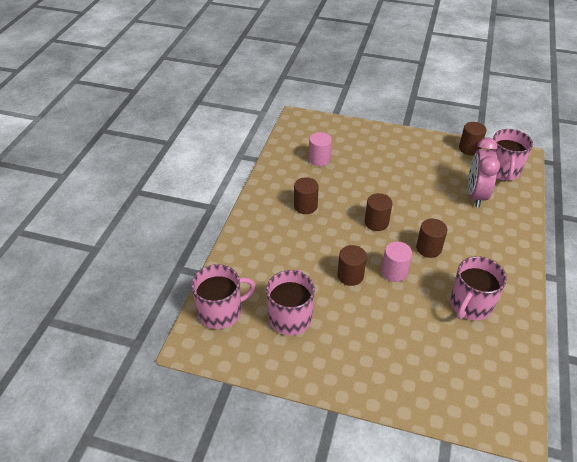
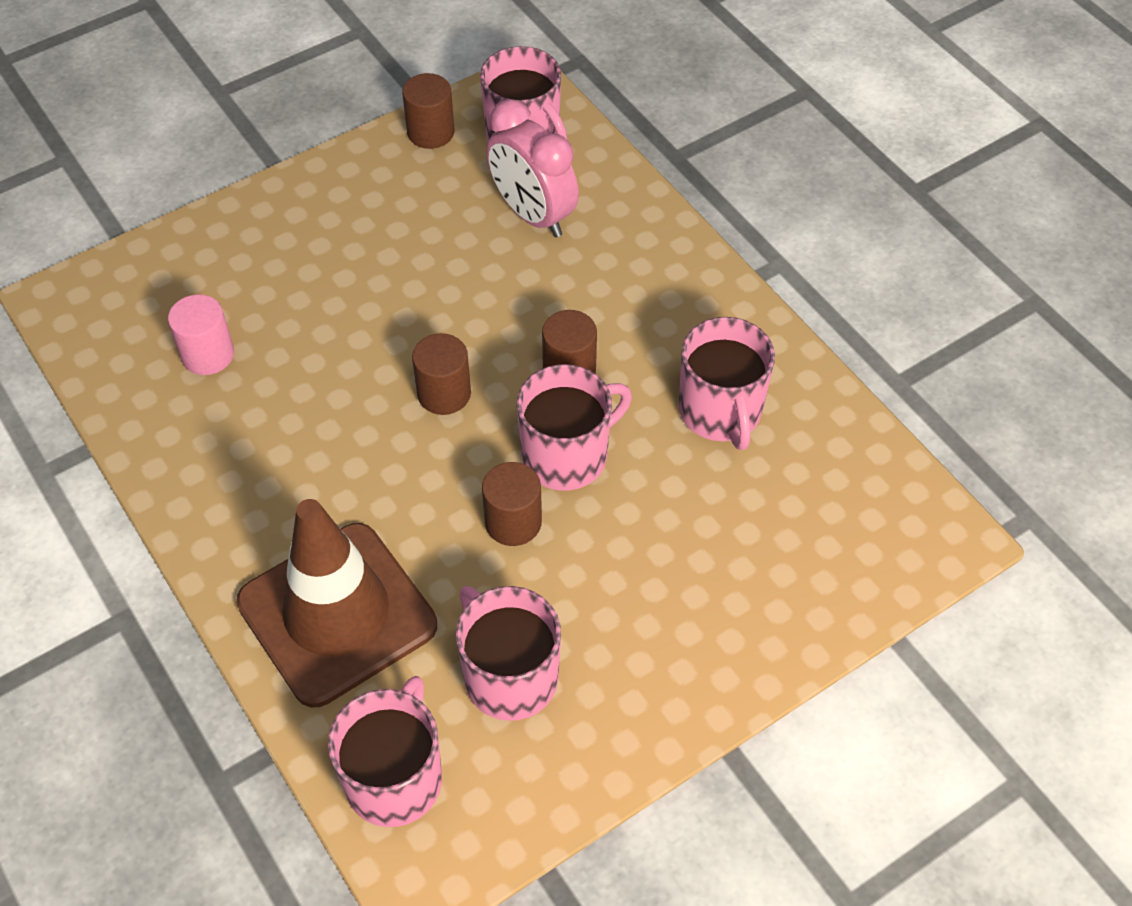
camera: 50 degrees left, 10 degrees up
brown cylinder [294,177,319,214] -> none
pink cylinder [381,242,412,282] -> pink mug [517,364,632,491]
none -> brown traffic cone [236,499,437,707]

